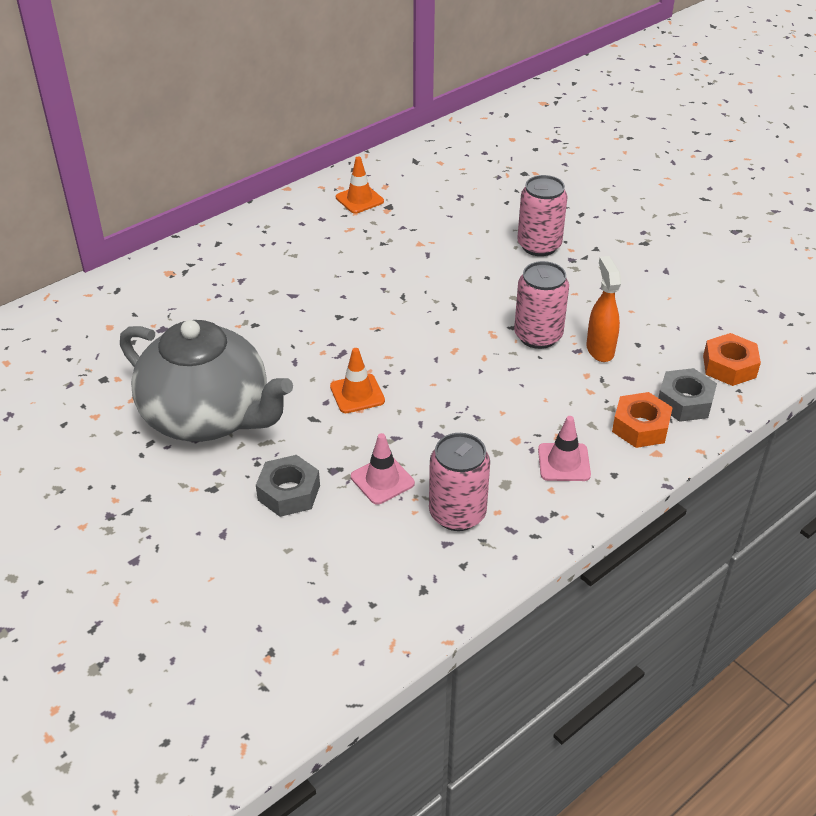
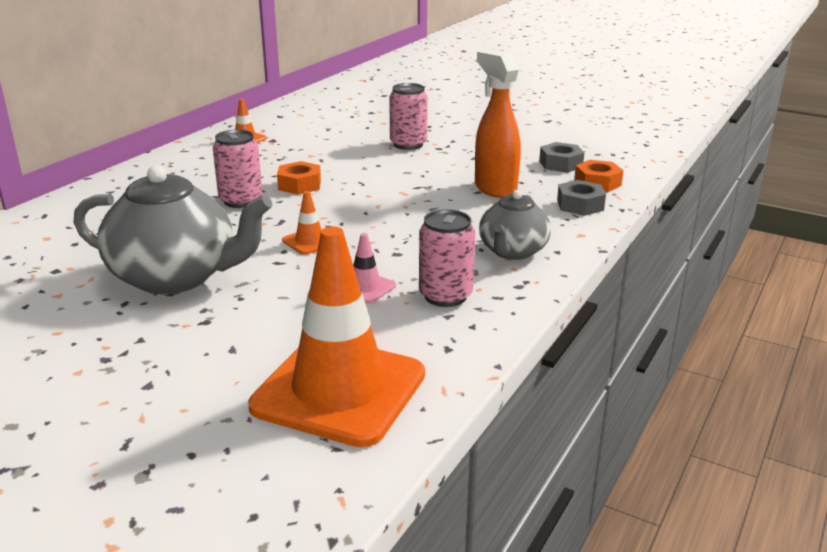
camera: 20 degrees left, 15 degrees down
grey nut [256,455,320,517] -> grey nut moved to [539,142,584,173]
pink can [514,261,569,349] -> pink can moved to [213,130,262,208]
pink traffic cone [538,416,591,481] -> grey teapot [479,190,551,260]
orange spray bottle [586,256,621,362] -> orange spray bottle [475,50,521,198], size x1.58
orange nut [612,392,673,448] -> orange nut moved to [277,161,321,195]
none -> orange traffic cone [248,227,425,447]

